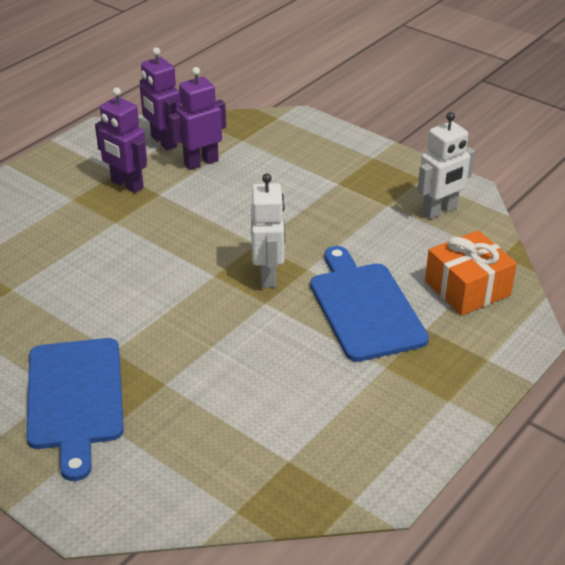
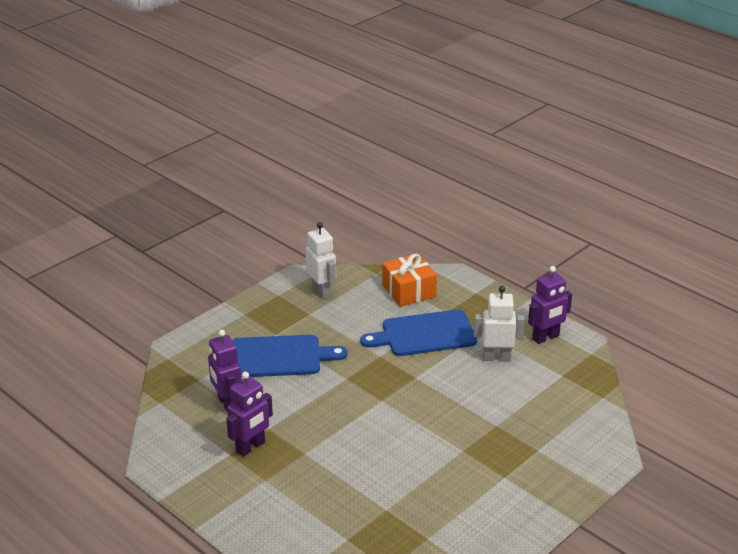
camera: 85 degrees left, 5 degrees down
blue cutting board [26,338,124,481] -> blue cutting board moved to [232,335,348,377]
purple robot [140,47,181,150] -> purple robot moved to [528,266,572,344]
white robot [251,173,285,288] -> white robot moved to [474,286,525,362]

